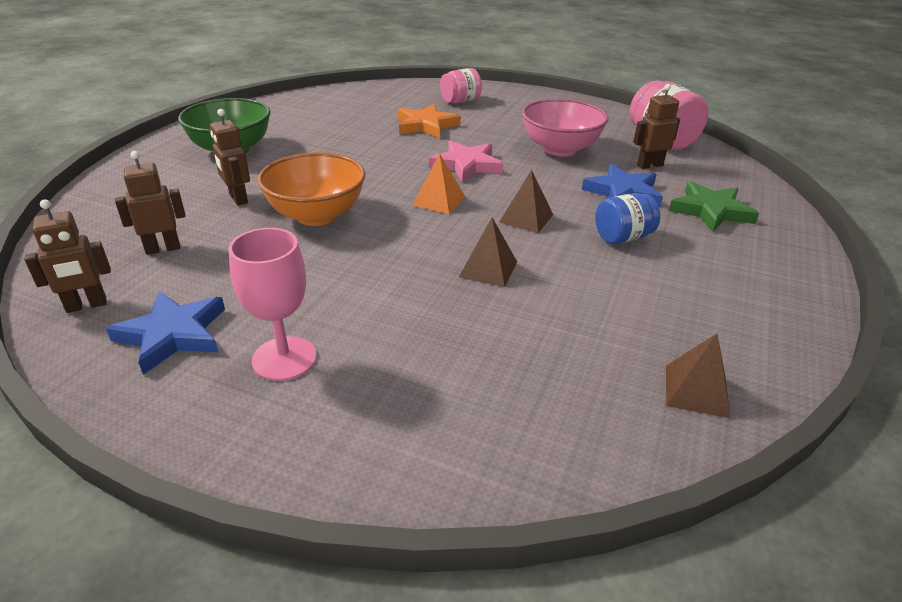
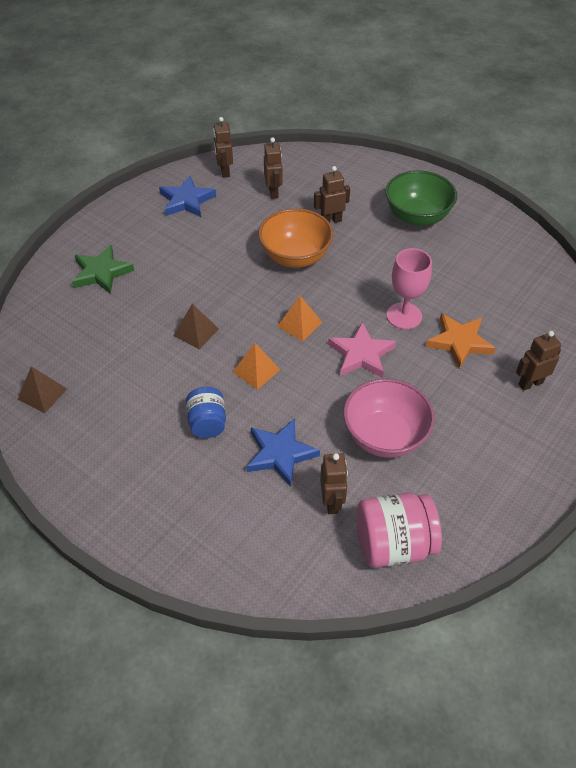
camera: 105 degrees right, 15 degrees up
pink goblet [229,228,317,381] -> pink goblet moved to [387,248,432,329]
pink jar [440,68,482,103] -> brown robot [516,331,561,391]
brown pyramid [499,170,553,233] -> orange pyramid [233,343,280,390]
green star [669,181,759,232] -> green star moved to [72,245,134,294]

